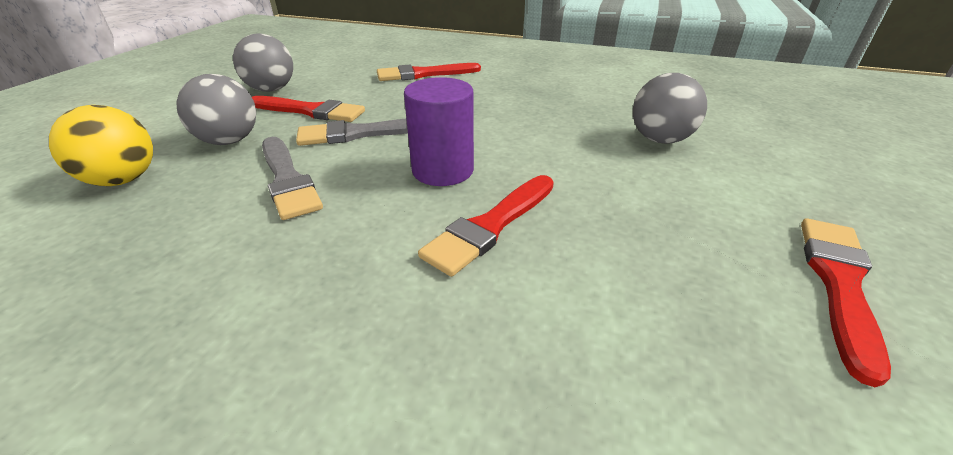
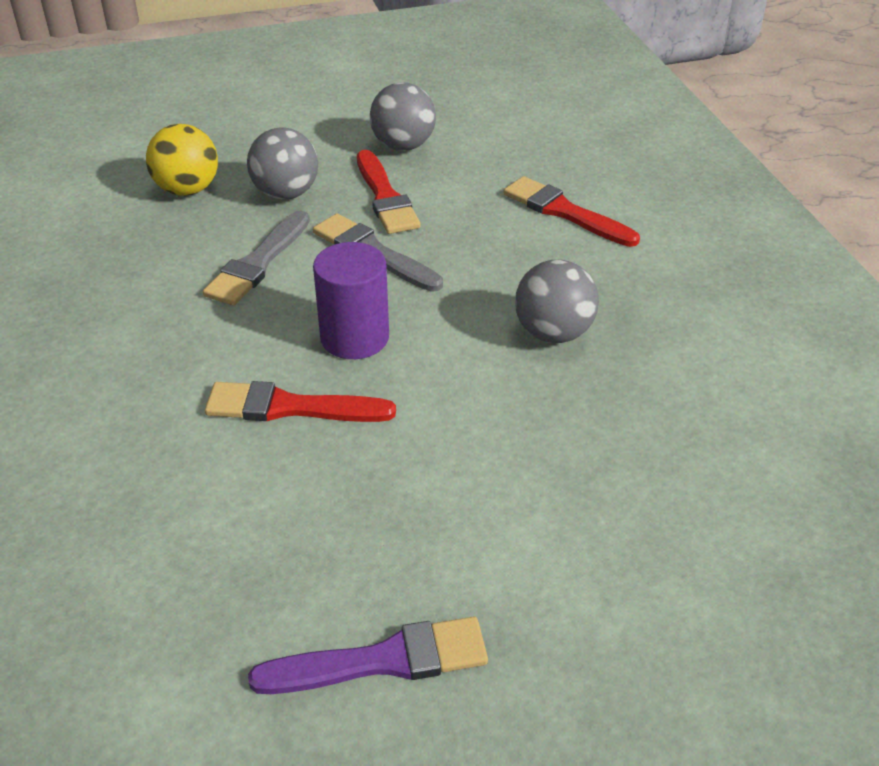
camera: 55 degrees right, 5 degrees up
grey ball [633,73,707,144] -> grey ball moved to [515,260,599,343]
red brush [801,218,891,387] -> purple brush [248,616,488,694]

